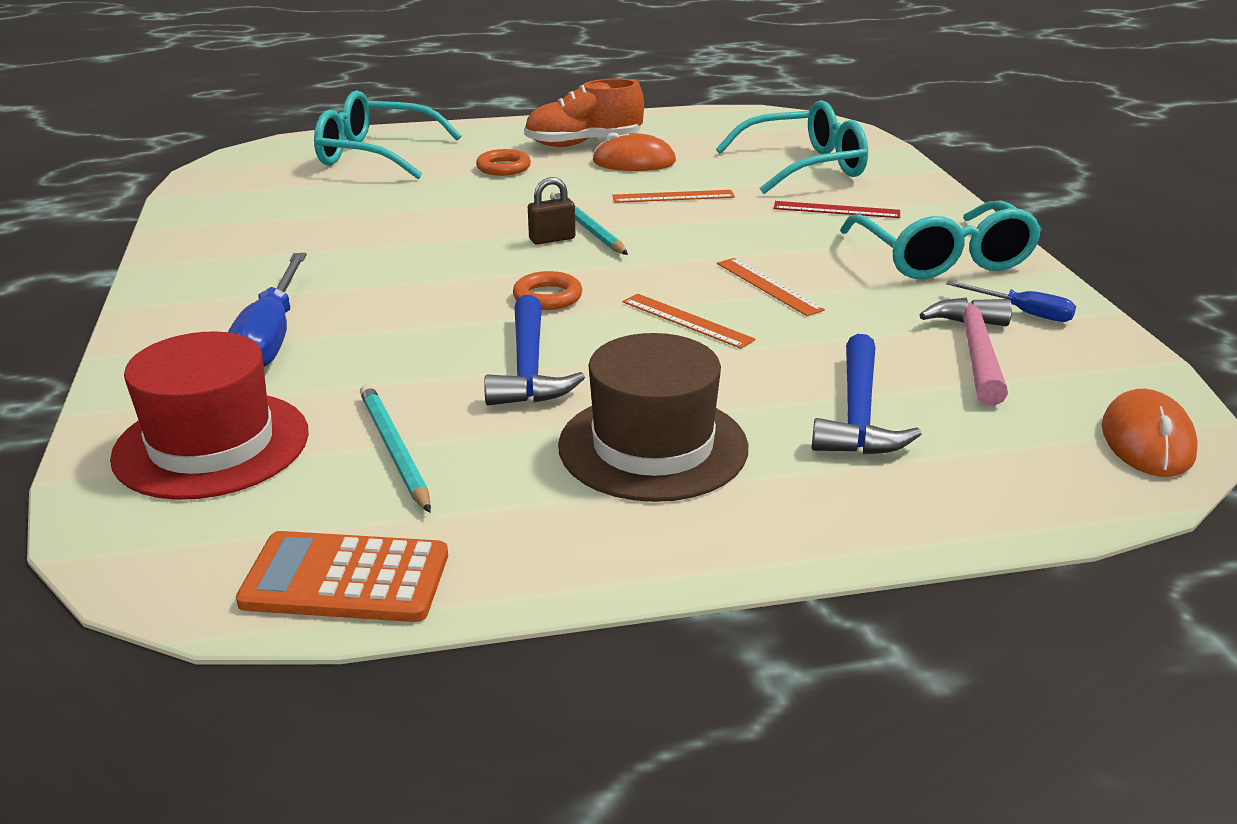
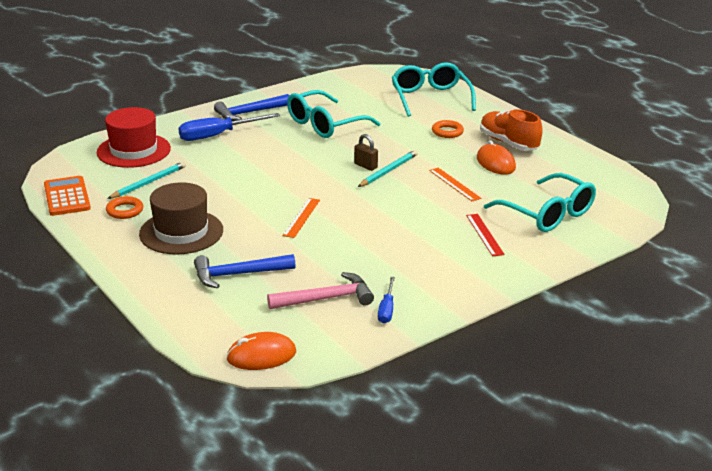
camera: 65 degrees right, 0 degrees up
blue hammer [484,295,585,405] -> blue hammer moved to [214,94,290,121]
orange ring [513,271,582,310] -> orange ring moved to [106,196,143,219]
orange ruler [717,258,825,316] -> none
turquoise glasses [840,200,1042,279] -> turquoise glasses moved to [287,90,380,138]

